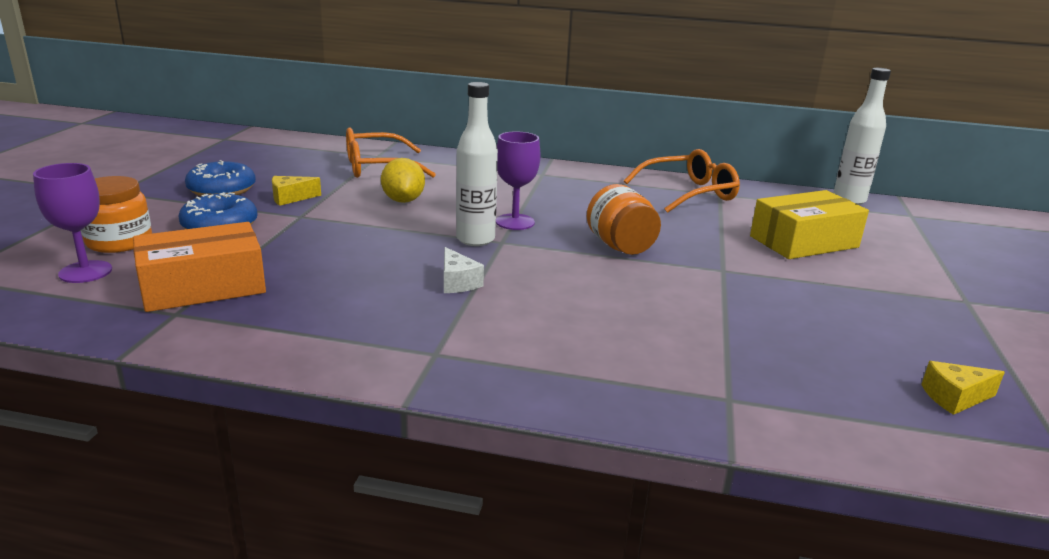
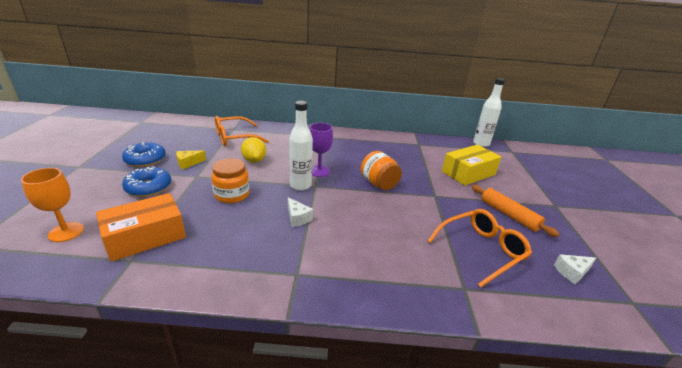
camera: 10 degrees left, 5 degrees up
purple goblet [33,163,112,283] -> orange goblet [21,168,84,242]
orange jar [81,176,152,253] -> orange jar moved to [211,158,249,203]
orange glasses [624,149,740,213] -> orange glasses moved to [428,209,532,288]
yellow cheese [921,361,1005,415] -> white cheese [554,254,596,285]
none -> orange rolling pin [472,185,560,237]

